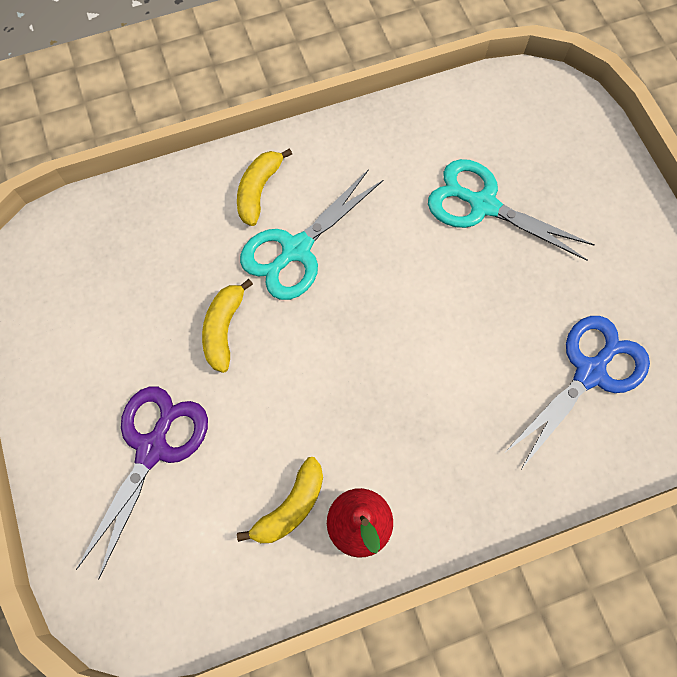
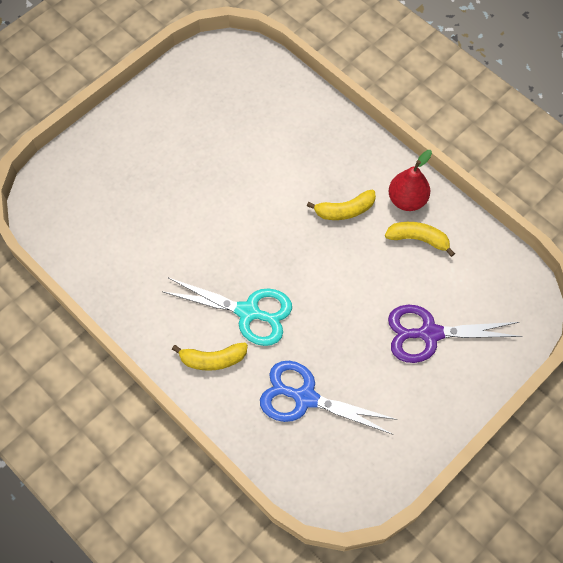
camera: 115 degrees left, 5 degrees down
yellow banana [202,279,253,373] -> yellow banana moved to [307,190,376,220]
turquoise scissors [428,159,595,261] -> none
blue scissors [504,316,650,469] -> blue scissors moved to [260,361,398,435]

